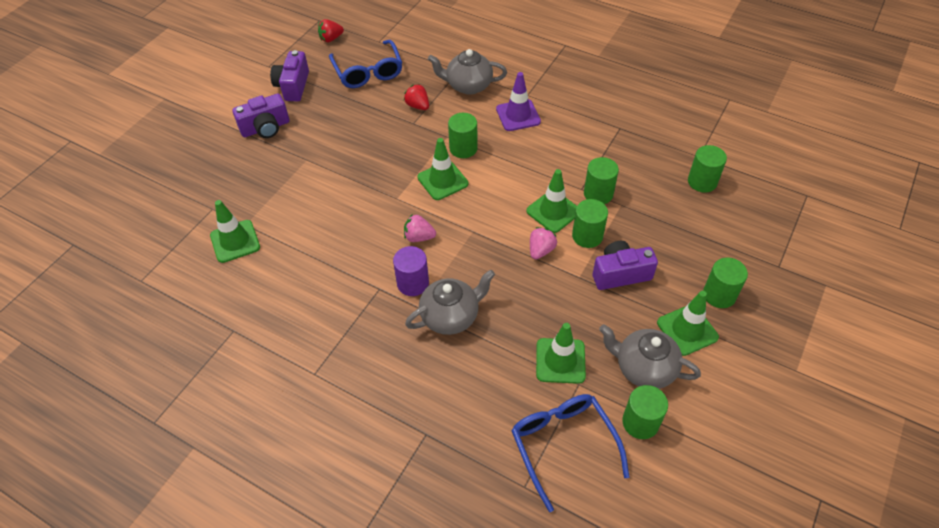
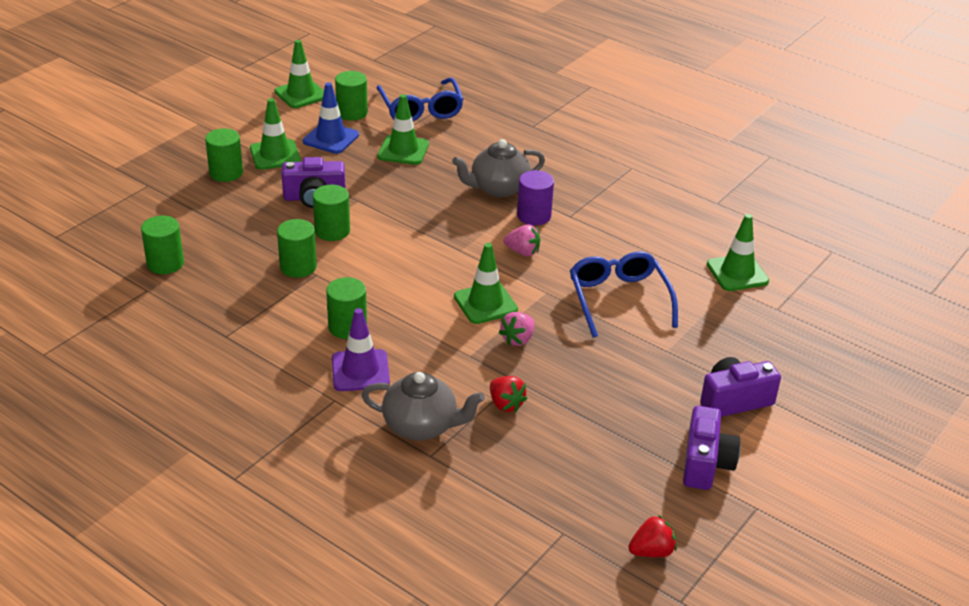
camera: 175 degrees left, 15 degrees down
blue glasses [329,40,402,88] -> blue glasses moved to [570,252,678,338]
green cylinder [448,113,478,158] -> green cylinder moved to [326,277,367,339]
green traffic cone [526,169,577,233] -> green traffic cone moved to [274,40,324,108]
pink strawberry [530,227,557,259] -> pink strawberry moved to [499,312,535,346]
grey teapot [599,324,701,389] -> blue traffic cone [303,82,359,154]

